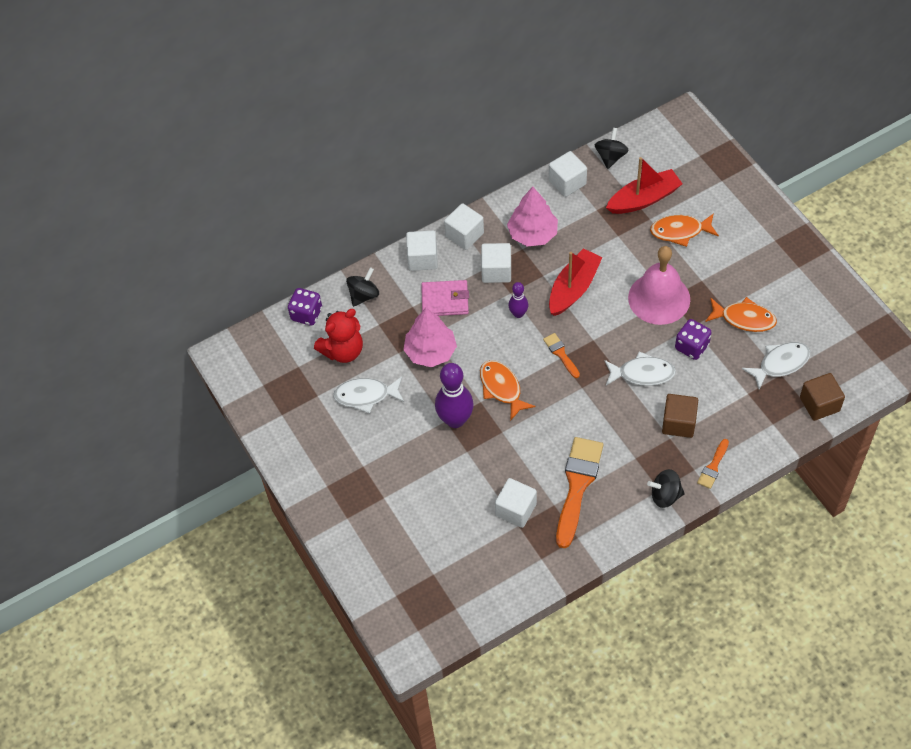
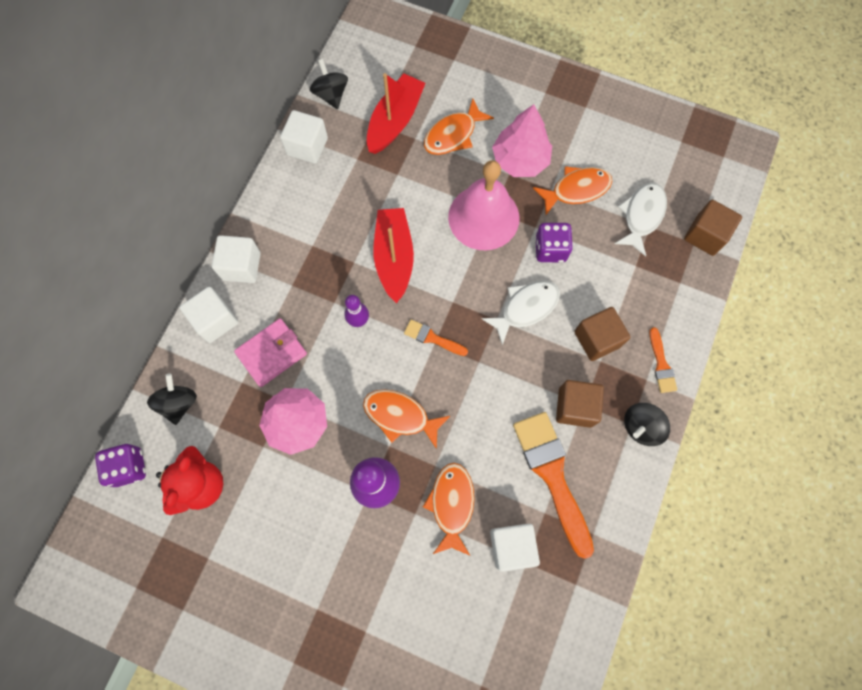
camera: 40 degrees left, 15 degrees up
white fish [333,377,404,414] -> none
white cube [481,243,511,283] -> none
pink tree [507,187,558,247] -> pink tree moved to [492,104,552,177]
none -> orange fish [423,463,474,555]
none -> brown cube [556,380,604,428]

